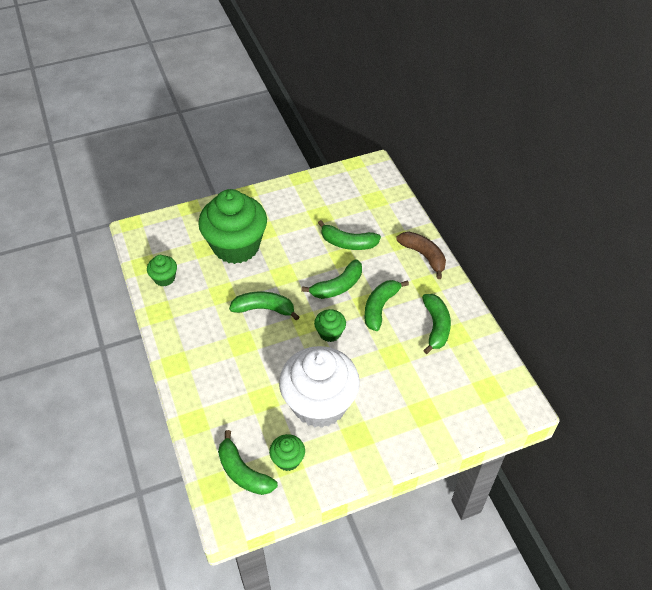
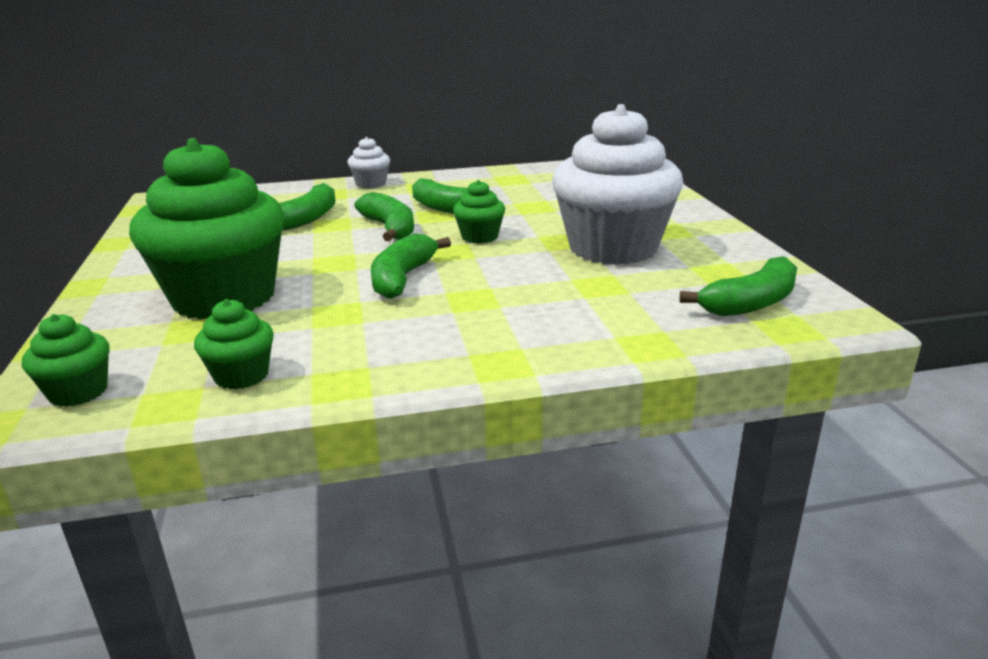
camera: 80 degrees left, 25 degrees down
green cupcake [269,434,305,471] -> green cupcake moved to [22,314,110,407]
brown banana [396,232,446,279] -> white cupcake [347,137,390,189]
green banana [422,294,451,354] -> none

